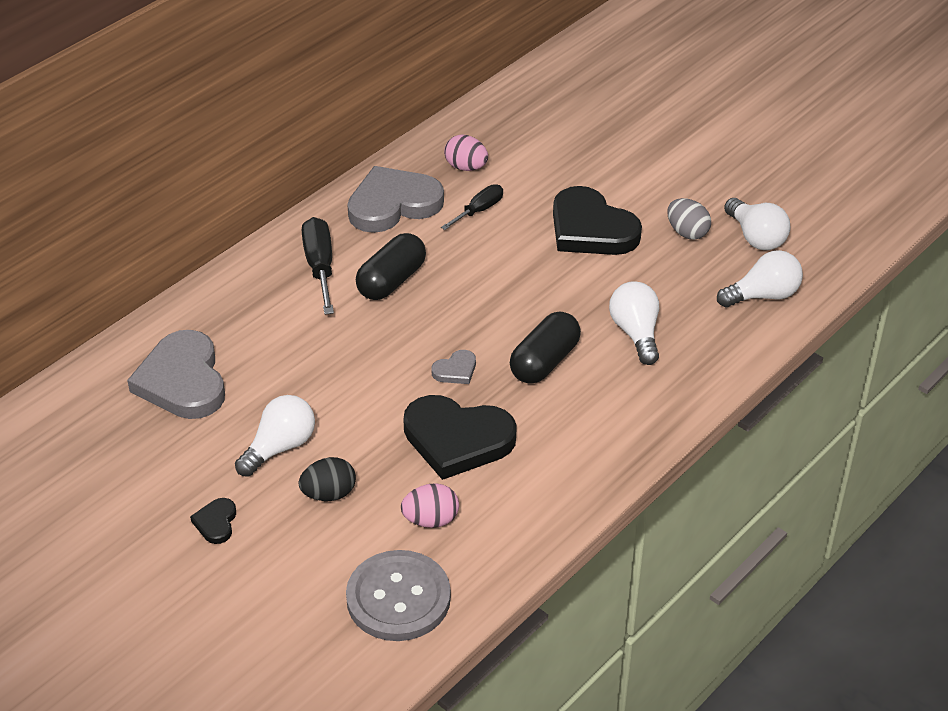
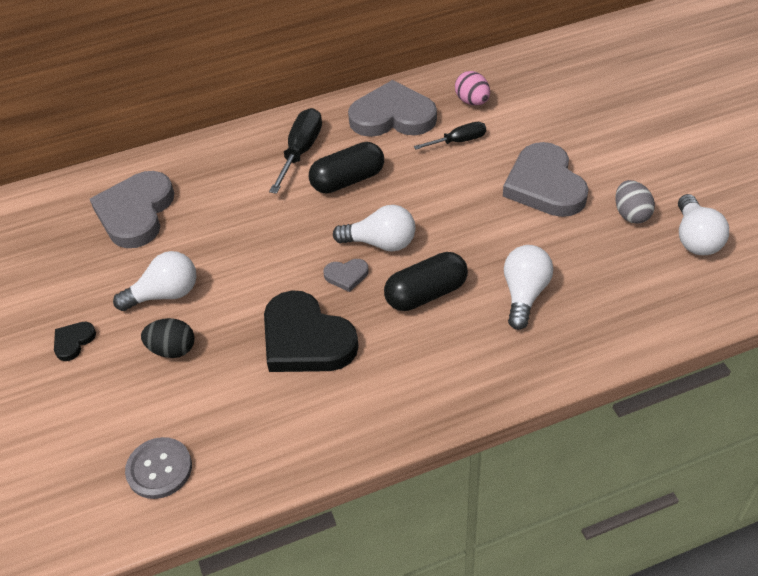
camera: 30 degrees right, 5 degrees up
grey button [346,550,451,641] -> grey button [125,437,192,499], size x0.66
pink egg [401,483,459,528] -> none
black heart [553,186,642,255] -> grey heart [503,142,589,217]
white light bulb [717,250,803,308] -> white light bulb moved to [333,205,416,252]

